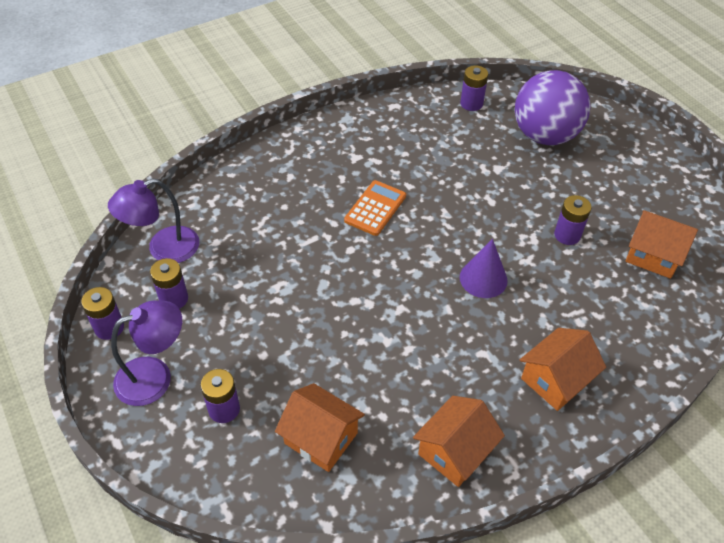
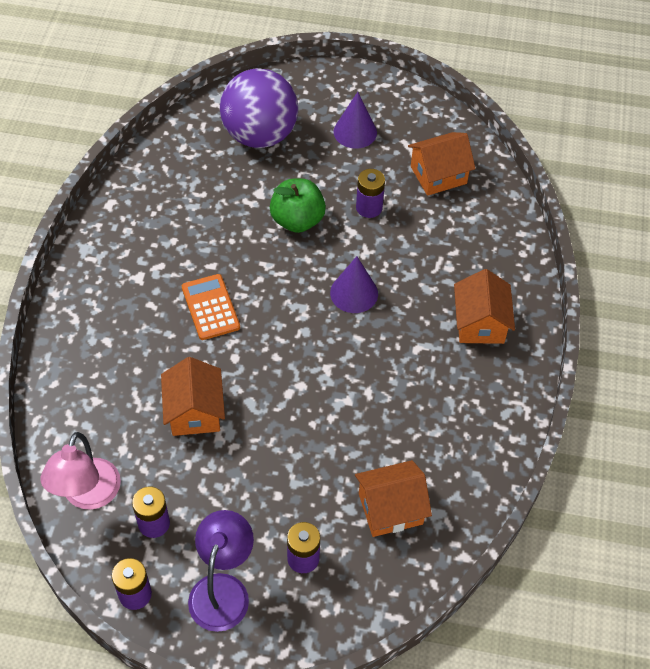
camera: 50 degrees left, 5 degrees up
purple lamp [108,179,199,263] -> pink lamp [40,432,121,510]
orange house [413,396,505,487] -> orange house moved to [161,357,225,436]
purple battery [460,65,488,111] -> none
none -> green apple [270,178,326,233]
none -> purple cone [333,92,377,149]

